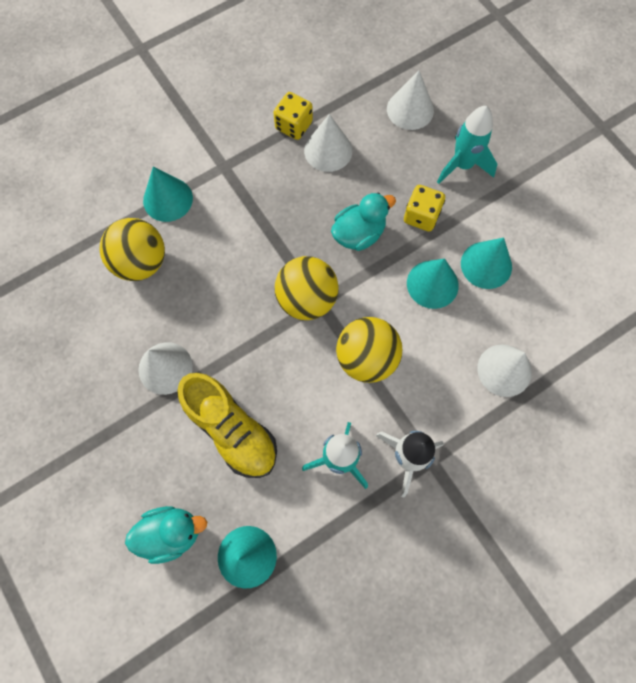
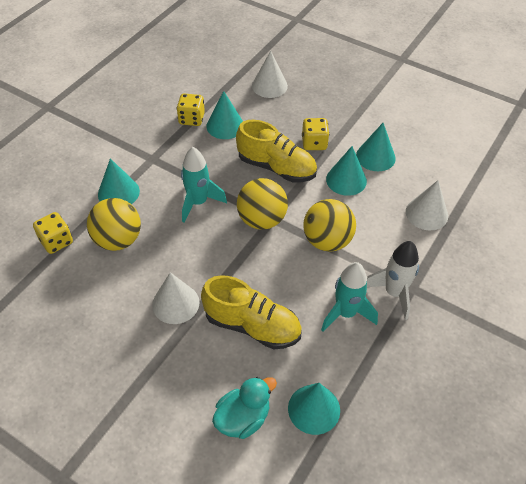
camera: 25 degrees left, 20 degrees down
white cone [304,114,352,172] -> turquoise cone [206,91,243,139]
turquoise duck [331,192,396,251] -> yellow shoe [236,120,317,182]
turquoise rocket [437,106,497,184] -> turquoise rocket moved to [181,147,227,223]
none -> yellow dice [33,212,73,254]

